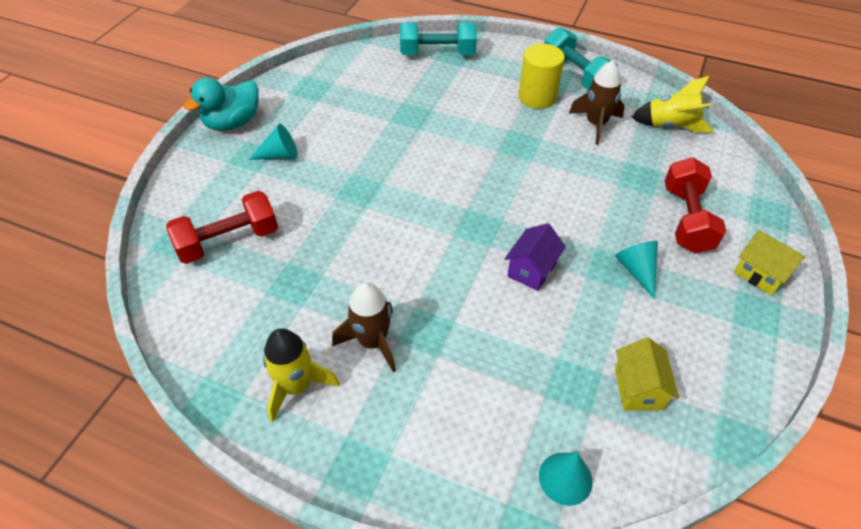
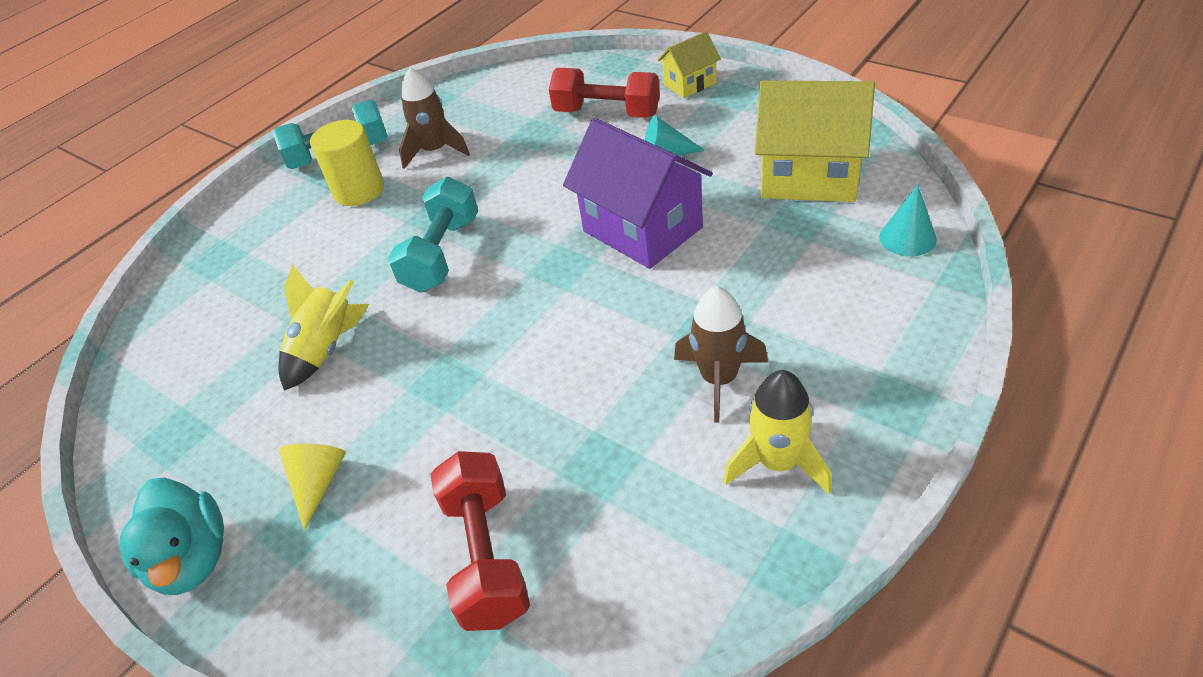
camera: 70 degrees left, 5 degrees down
turquoise cone [249,124,298,160] -> yellow cone [279,444,346,531]
turquoise dumbbell [400,22,477,55] -> turquoise dumbbell moved to [388,177,478,293]
purple house [505,223,566,291] -> purple house [563,118,713,269], size x1.90
yellow house [615,337,679,410] -> yellow house [755,80,875,202], size x1.90
yellow rocket [632,76,714,133] -> yellow rocket moved to [278,264,369,390]

